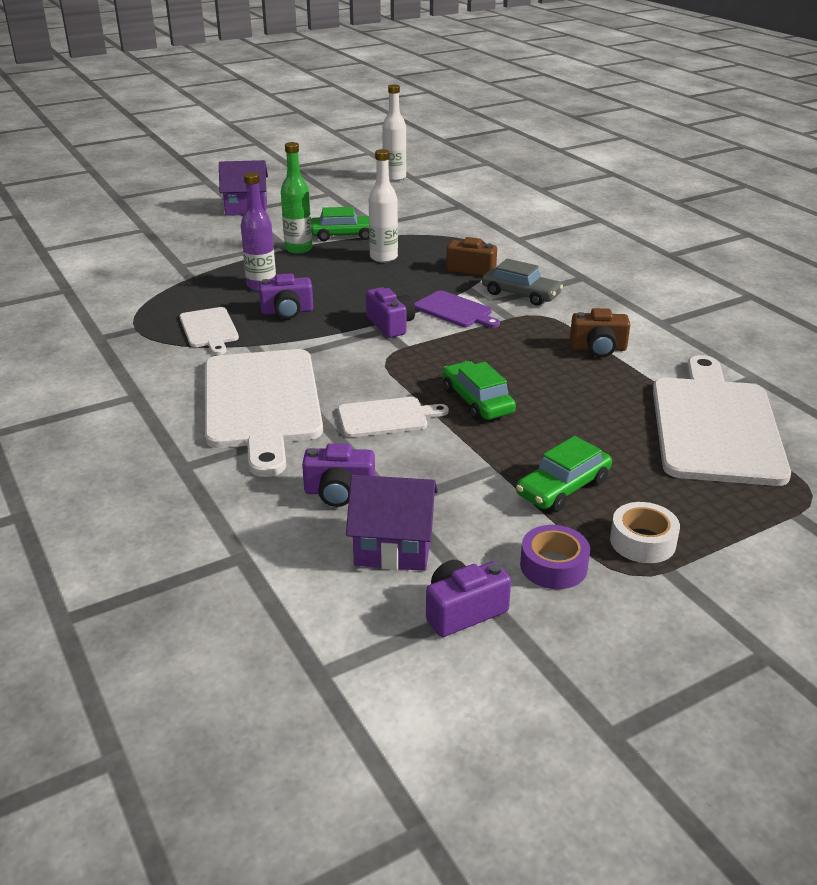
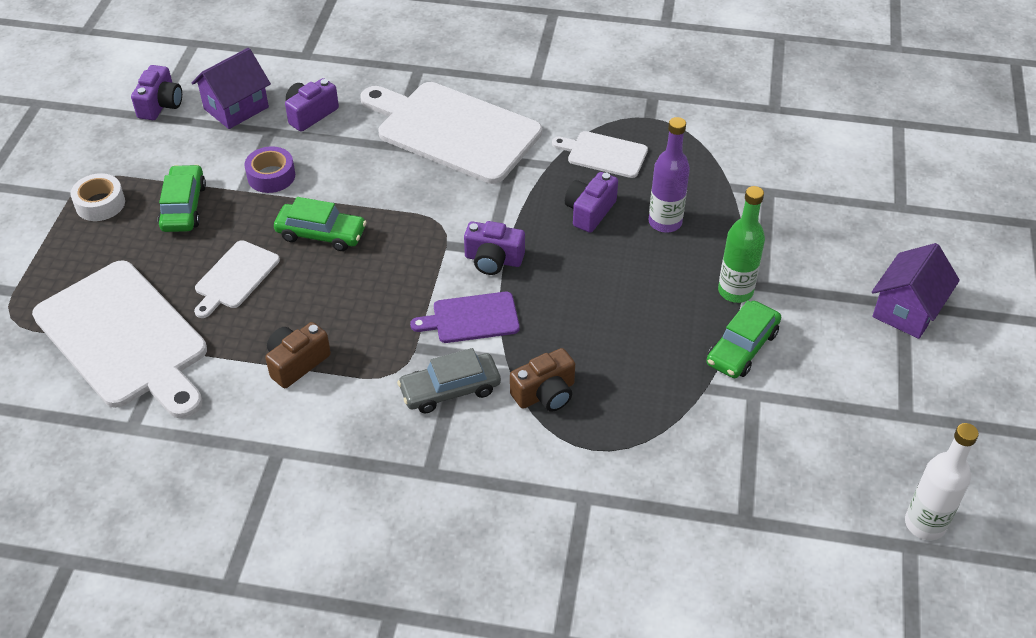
camera: 130 degrees right, 15 degrees up
white cutting board [338,397,449,437] -> white cutting board moved to [194,240,280,318]
white bottle [369,149,398,263] -> none
purple tape [520,525,590,589] -> purple tape moved to [244,146,295,193]

